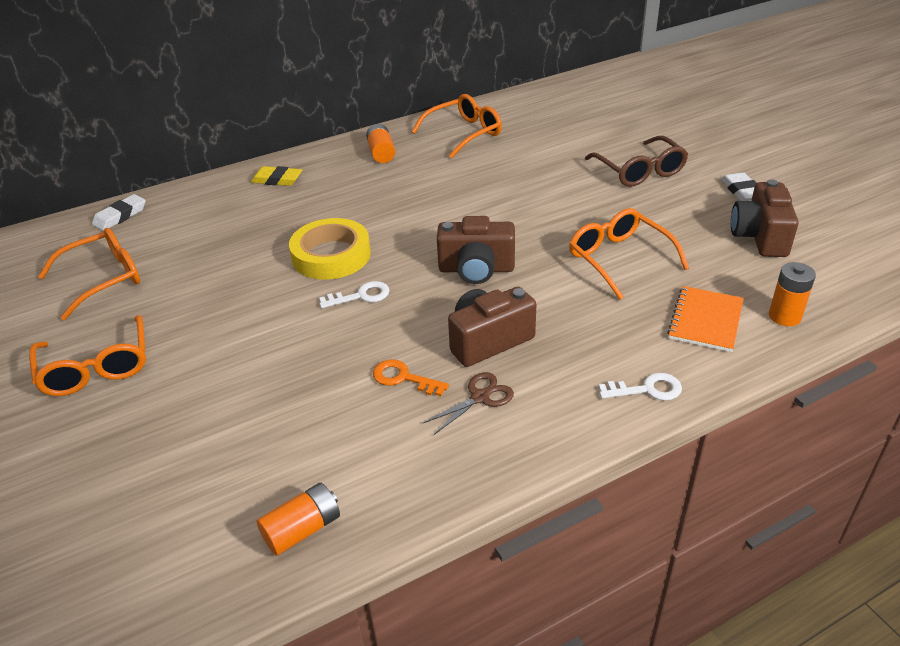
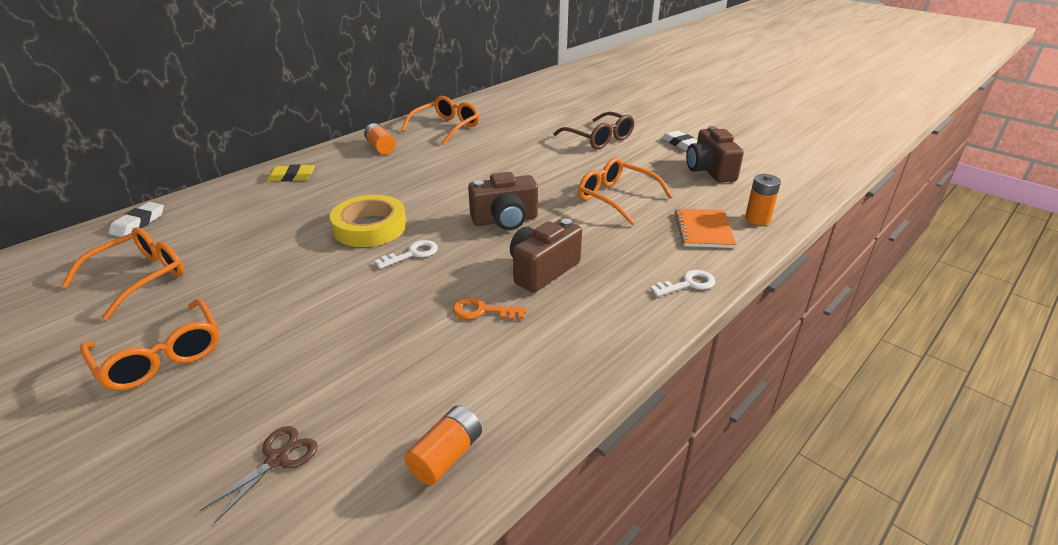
camera: 20 degrees left, 5 degrees down
brown scissors [423,372,514,435] -> brown scissors moved to [200,426,318,523]

